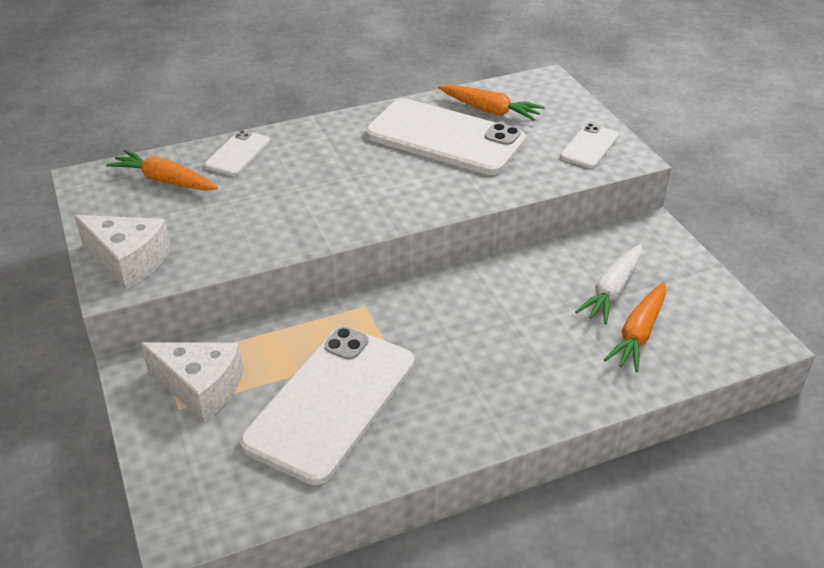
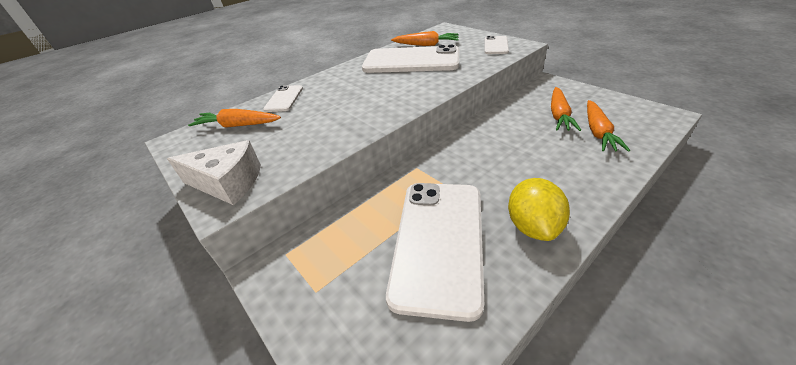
camera: 15 degrees left, 0 degrees up
white cheese [141,342,243,422] -> none
white carrot [575,244,642,324] -> orange carrot [551,87,581,131]
none -> yellow lemon [508,178,570,241]

